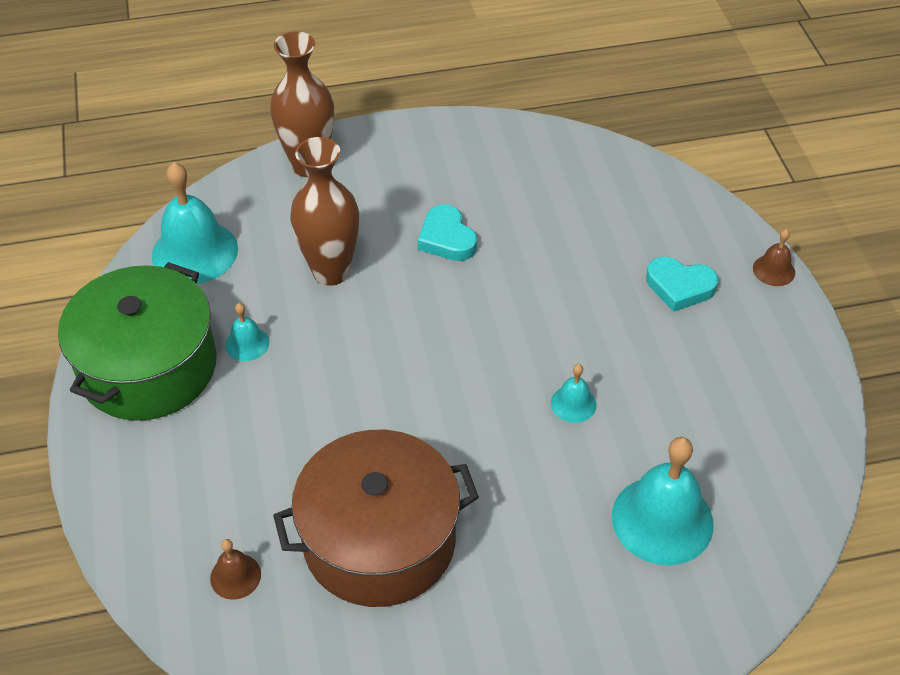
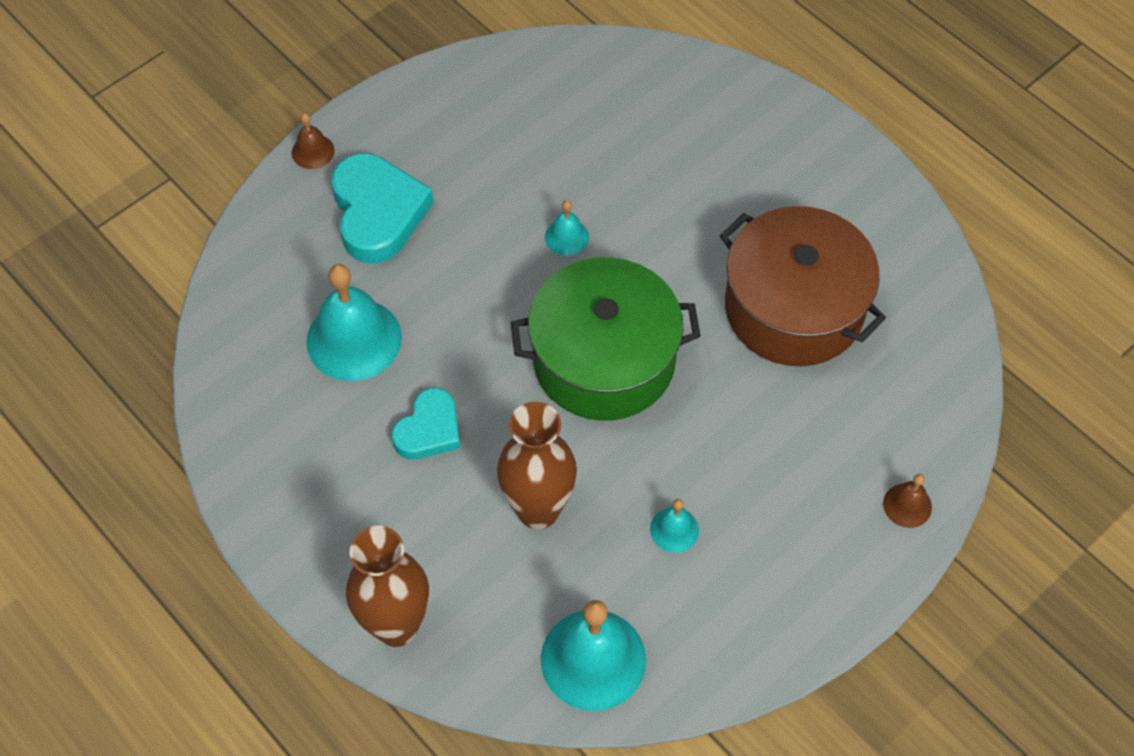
camera: 120 degrees left, 10 degrees up
green pot [58,262,217,421] -> green pot moved to [511,257,701,421]
brown bell [210,539,261,600] -> brown bell moved to [883,474,932,528]
turquoise bell [612,437,714,566] -> turquoise bell moved to [306,264,402,381]
turquoise heart [646,257,718,312] -> turquoise heart [331,153,434,263], size x1.62

